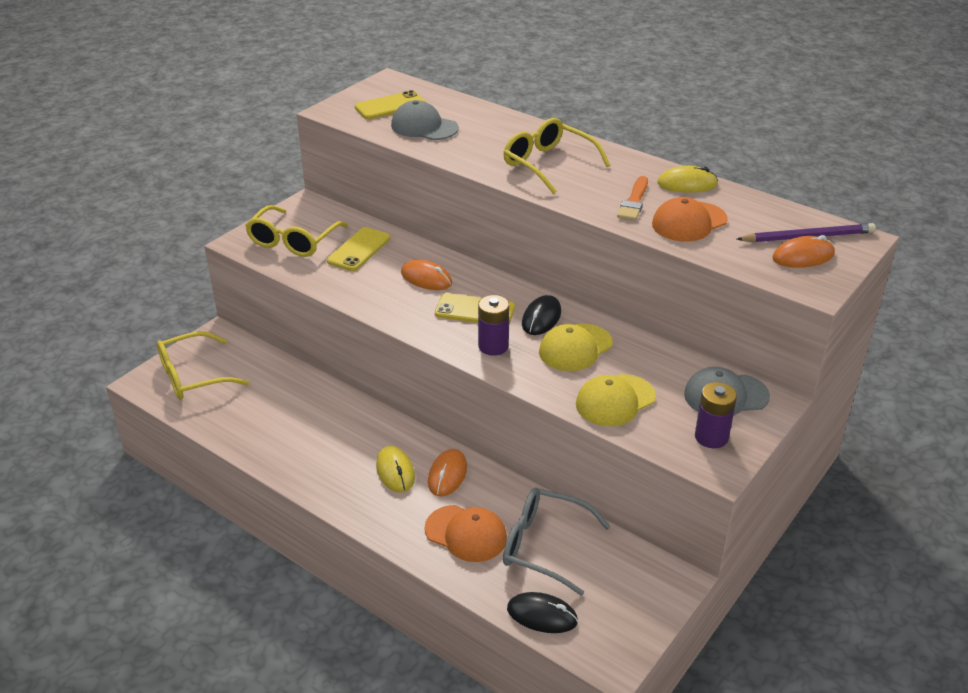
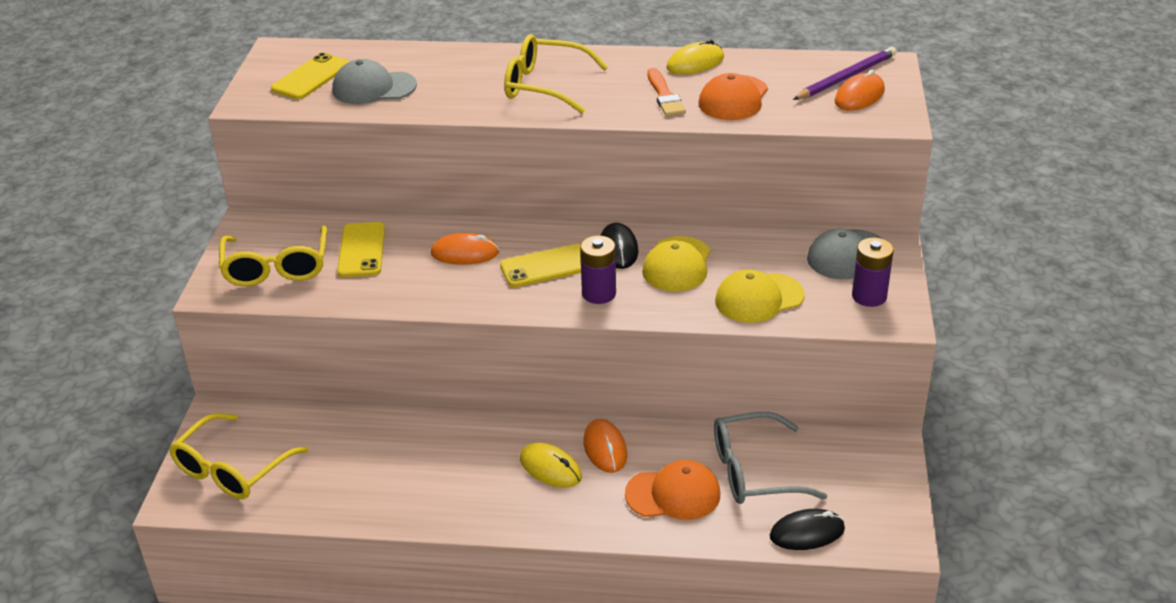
camera: 30 degrees left, 0 degrees up
yellow cap [576,374,656,426] -> yellow cap turned 45 degrees clockwise [715,270,805,323]

